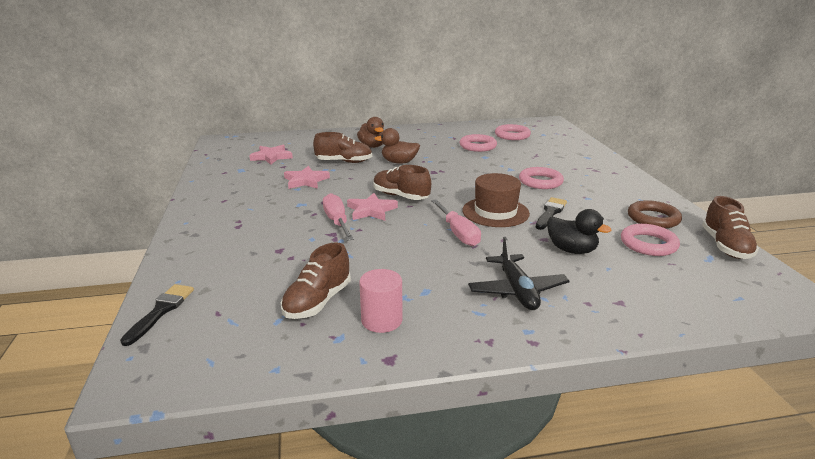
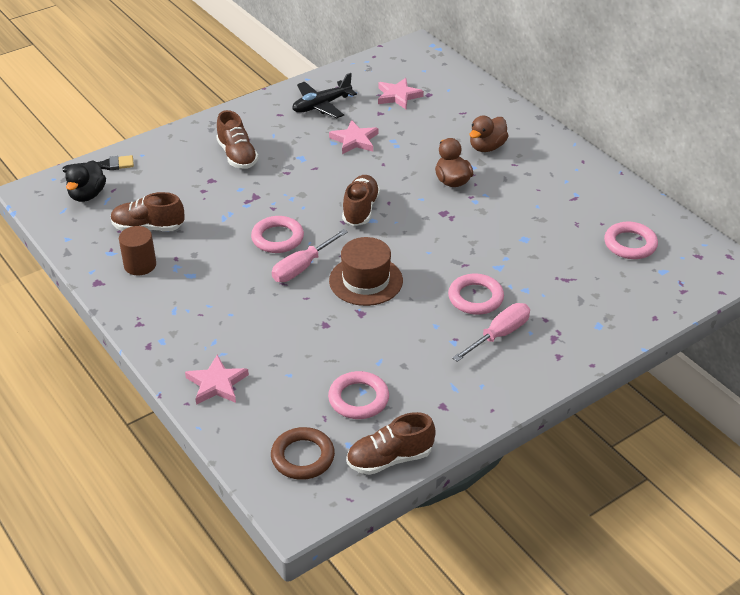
camera: 65 degrees right, 15 degrees up
brown shoe [313,132,372,163] -> brown shoe moved to [216,110,258,169]
pink screwdriver [323,193,354,241] -> pink screwdriver moved to [452,303,530,362]
pink star [347,193,398,221] -> pink star moved to [185,355,249,405]
pink cylinder [359,269,402,333] -> brown cylinder [119,226,156,275]
pink ring [460,134,497,152] -> pink ring moved to [251,216,304,253]
black plane [468,237,569,310] -> black plane moved to [292,73,357,119]
black brush [536,197,567,230] -> none
black duck [547,209,611,254] -> black duck moved to [65,160,106,202]
brown ring [628,200,682,228] -> brown ring moved to [271,427,335,480]

